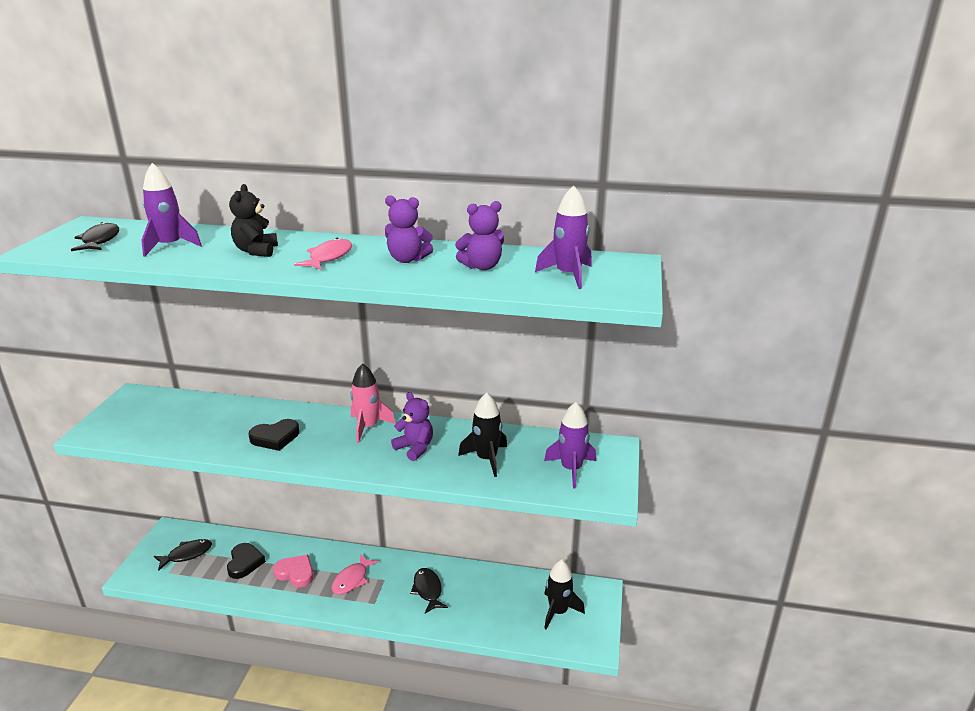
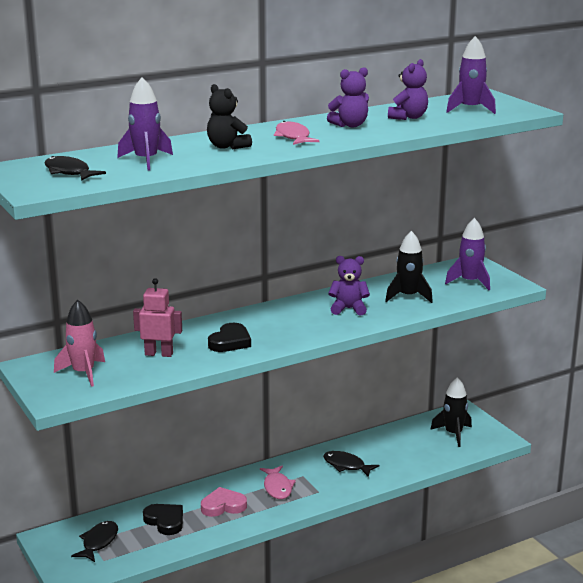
camera: 40 degrees left, 5 degrees down
pink rocket [350,363,396,443] -> pink rocket moved to [54,300,105,387]
none -> pink robot [133,278,182,357]

